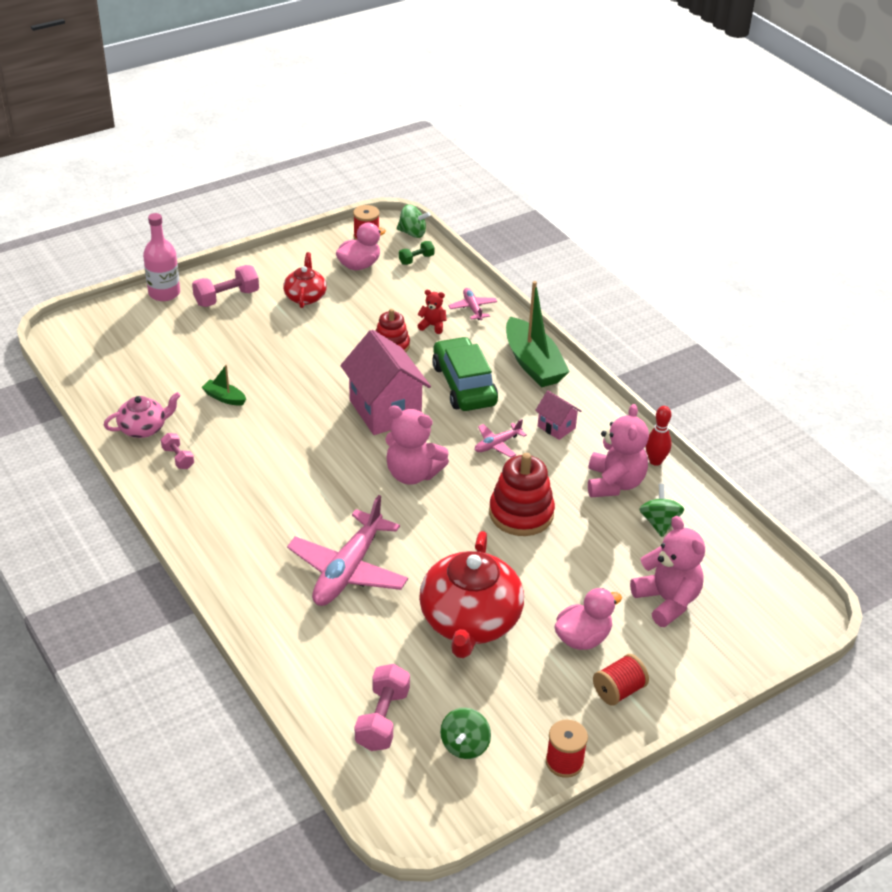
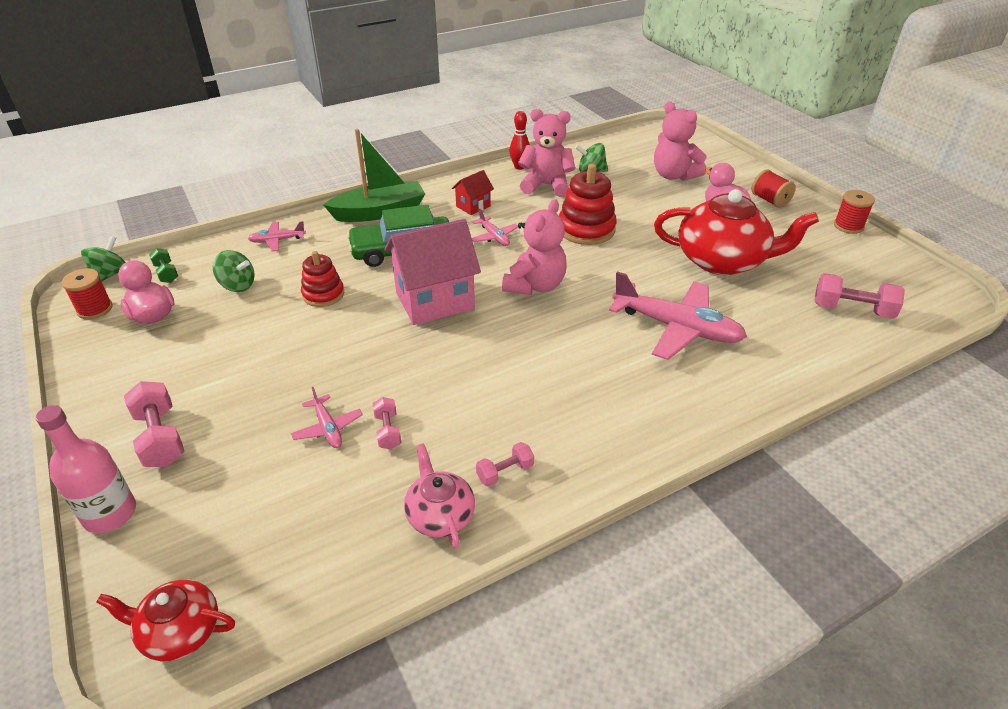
camera: 85 degrees left, 0 degrees up
green boat [201,365,246,406] -> pink dumbbell [372,397,401,450]
red teapot [283,252,327,308] -> red teapot moved to [96,579,235,661]
red teddy bear [417,290,447,334] -> none
green spinning top [440,708,491,759] -> green spinning top moved to [213,250,254,292]
pink house [535,391,581,440] -> red house [452,170,494,215]
pink teddy bear [630,516,705,627] -> pink teddy bear turned 105 degrees counterclockwise [654,101,707,181]
none -> pink plane [291,387,363,448]

